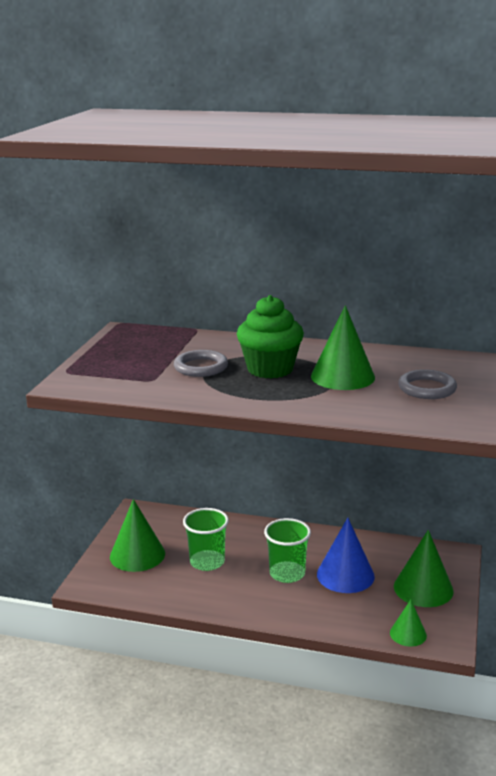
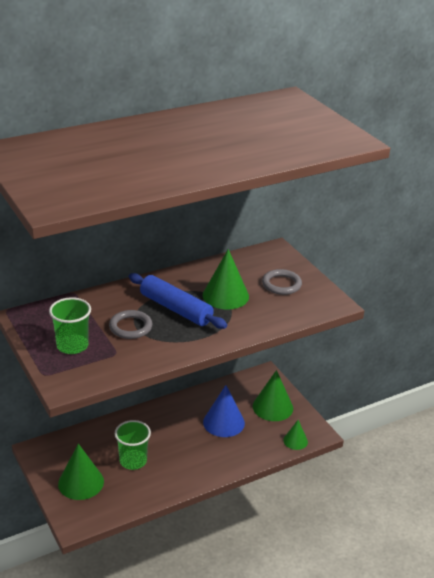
camera: 45 degrees left, 10 degrees up
green cupcake [237,295,304,379] -> blue rolling pin [129,273,227,329]
green cup [264,518,311,583] -> green cup moved to [49,297,91,354]

